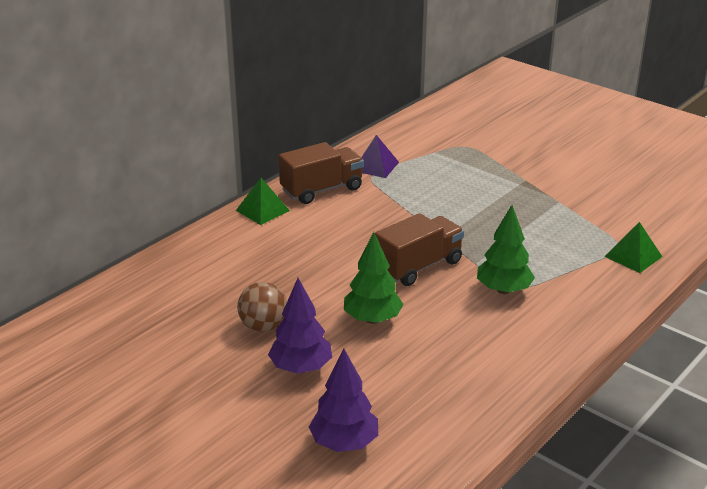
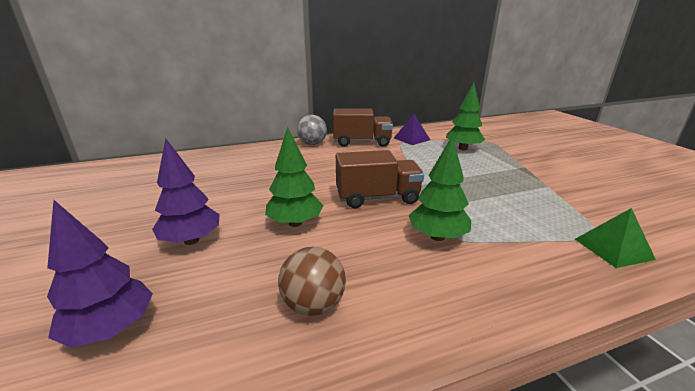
camera: 30 degrees right, 5 degrees down
green pyramid [236,178,290,225] -> grey ball [297,115,327,145]
brown ball [237,282,287,332] -> brown ball moved to [278,247,346,316]
none -> green tree [446,83,485,150]

